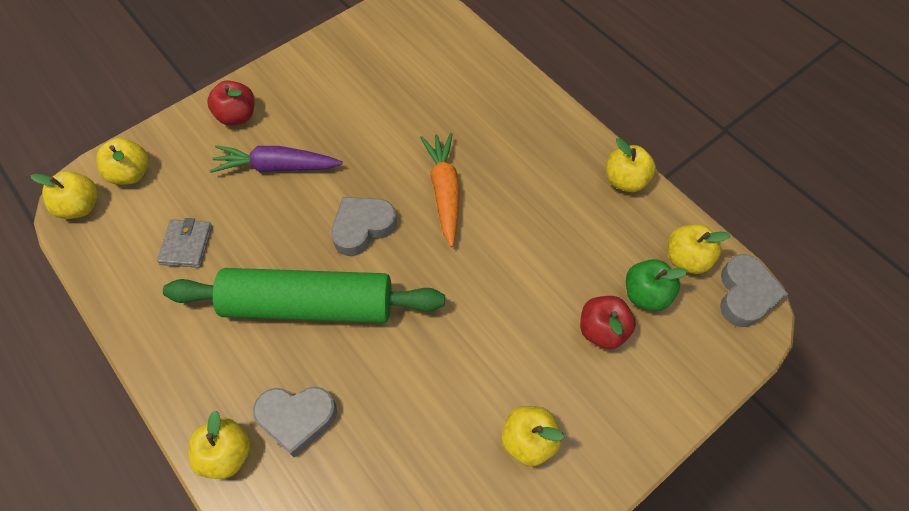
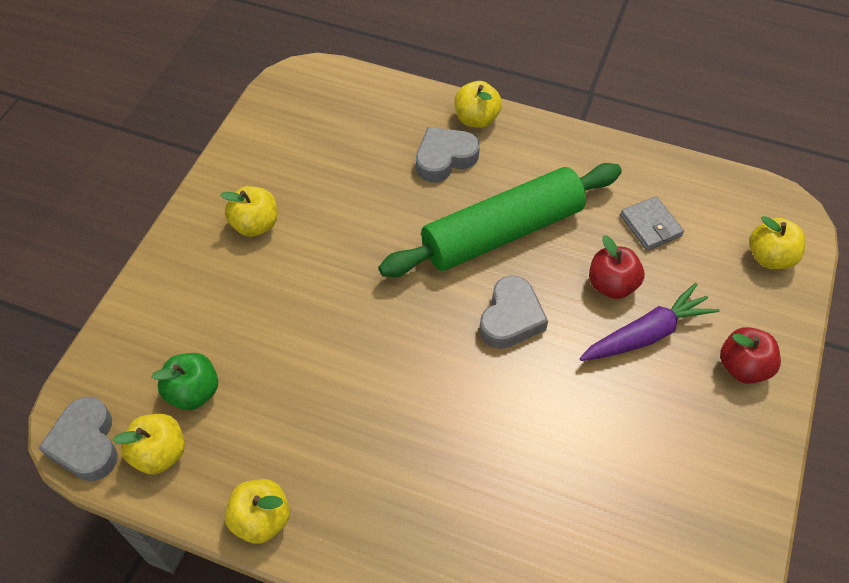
camera: 150 degrees right, 5 degrees down
yellow apple [30,171,98,219] -> none
orange carrot [420,133,460,247] -> none
red apple [580,296,636,349] -> red apple moved to [589,235,644,299]

